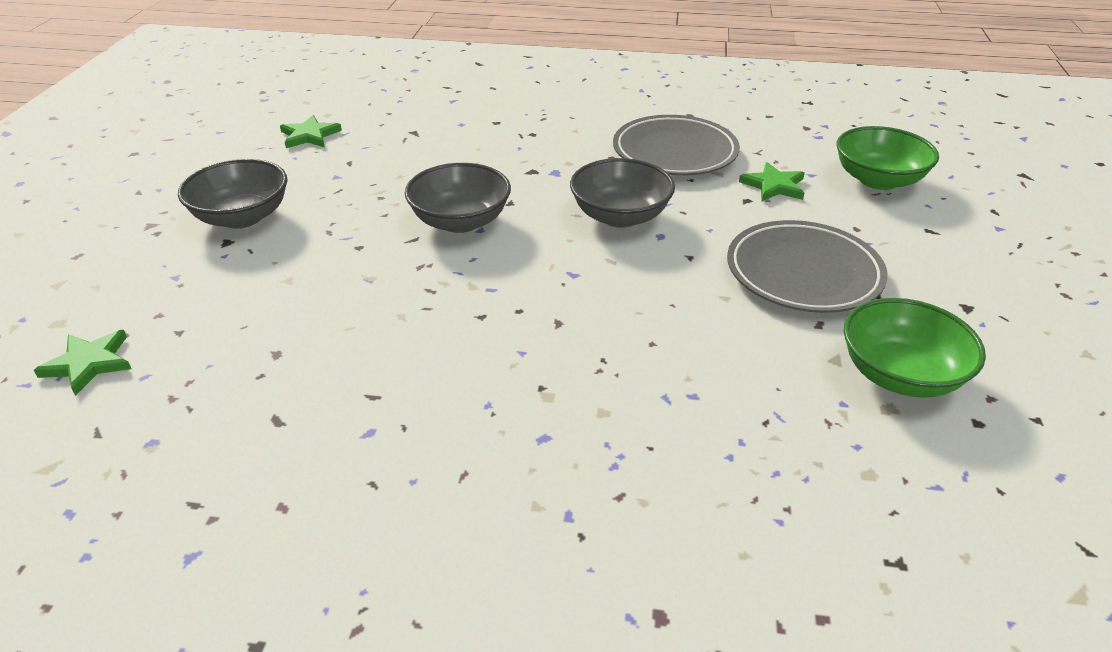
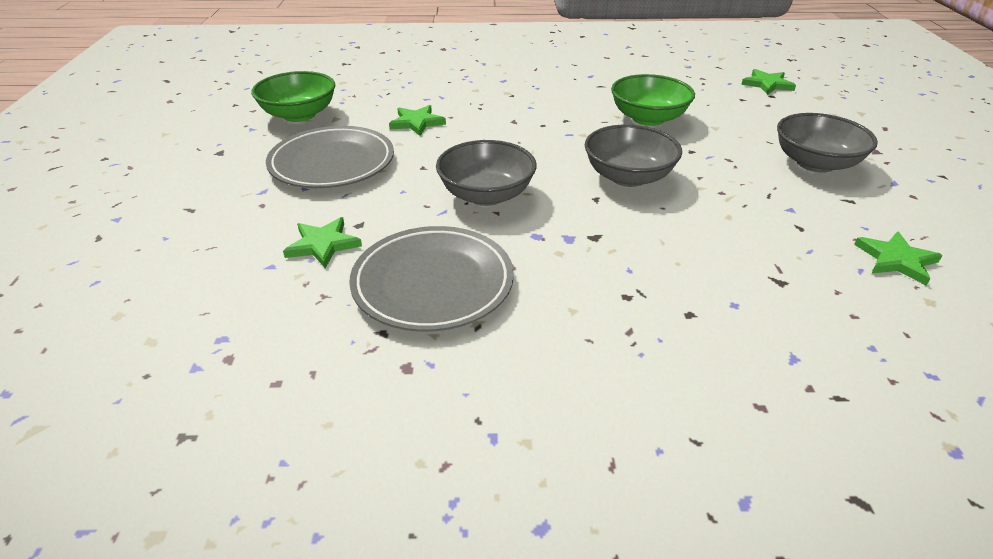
camera: 170 degrees right, 0 degrees up
green bowl [837,126,939,190] -> green bowl moved to [611,74,695,126]
none -> green star [389,105,446,136]

